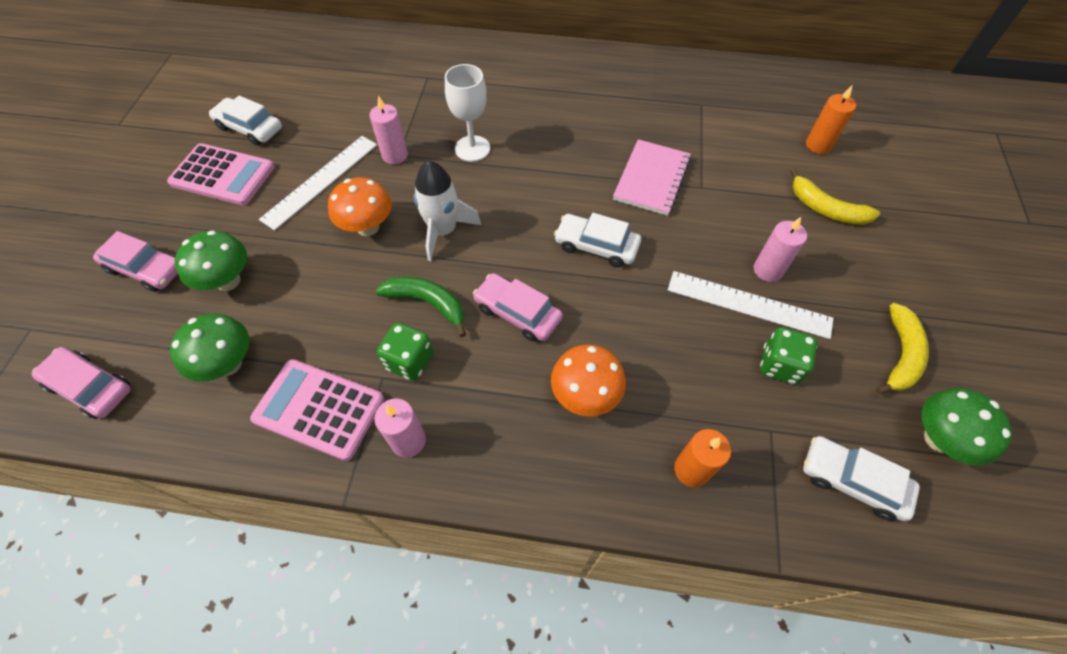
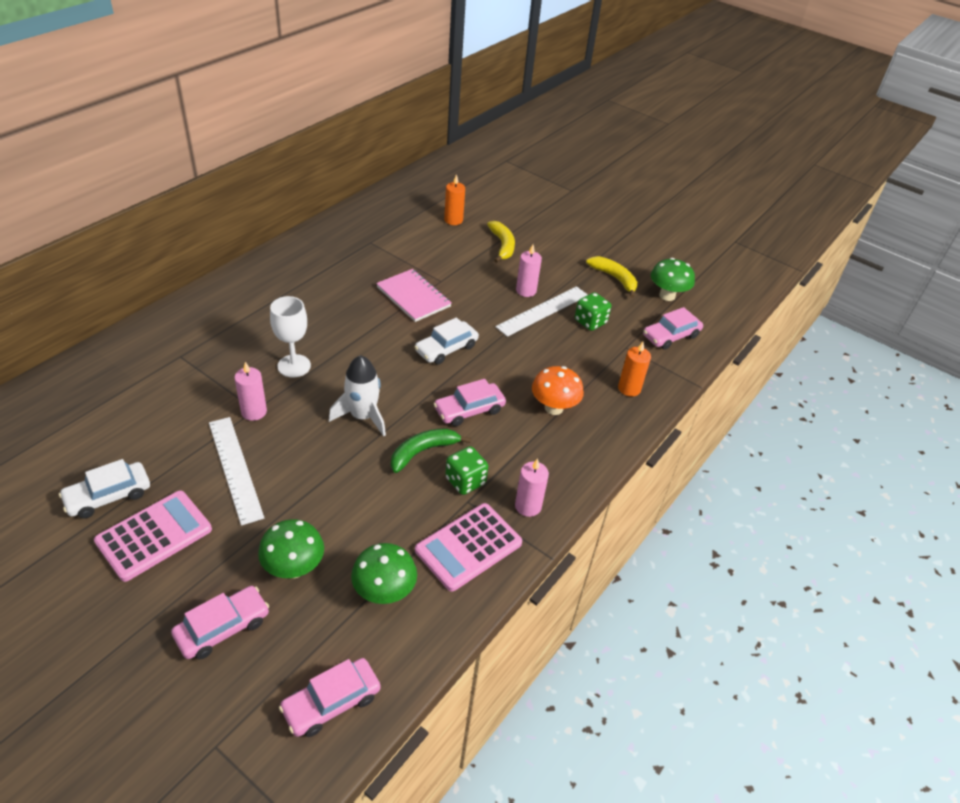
camera: 65 degrees left, 15 degrees down
orange mushroom [328,177,392,236] -> none
yellow banana [790,168,880,225] -> yellow banana turned 75 degrees counterclockwise [487,221,515,263]
white car [803,436,920,521] -> pink car [643,307,703,350]

